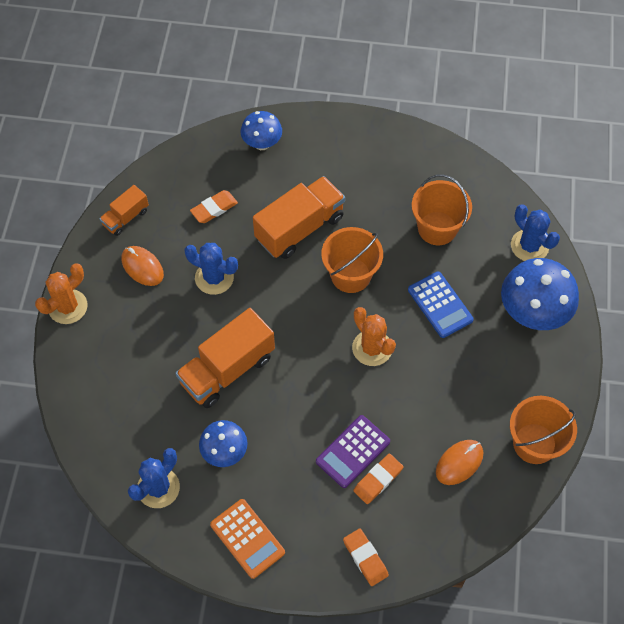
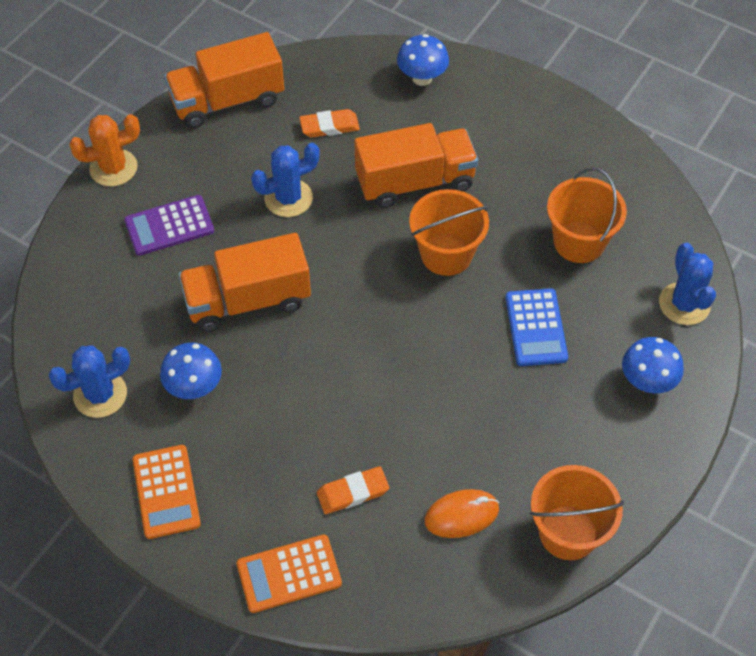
camera: 25 degrees right, 5 degrees down
orange truck [99,185,149,236] -> orange truck [164,32,284,129], size x1.86
orange mouse [122,246,164,286] -> none
blue cactus [184,243,238,295] -> blue cactus turned 75 degrees counterclockwise [251,143,320,217]
purple calculator [316,415,390,488] -> purple calculator moved to [124,195,214,256]
orange eraser [343,528,389,586] -> orange calculator [237,535,342,613]
orange cactus [352,307,396,366] -> none
blue mushroom [501,258,579,330] -> blue mushroom [622,337,684,393], size x0.60

